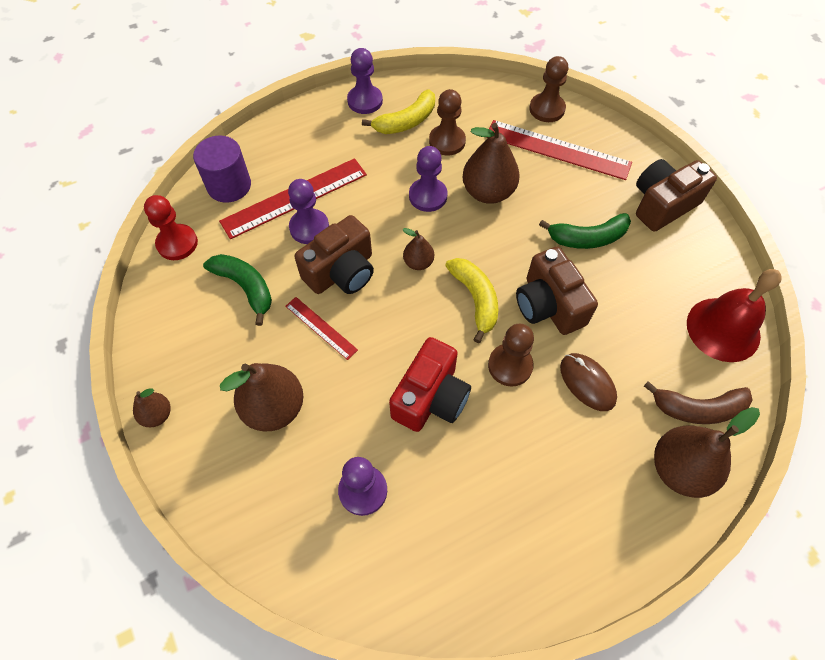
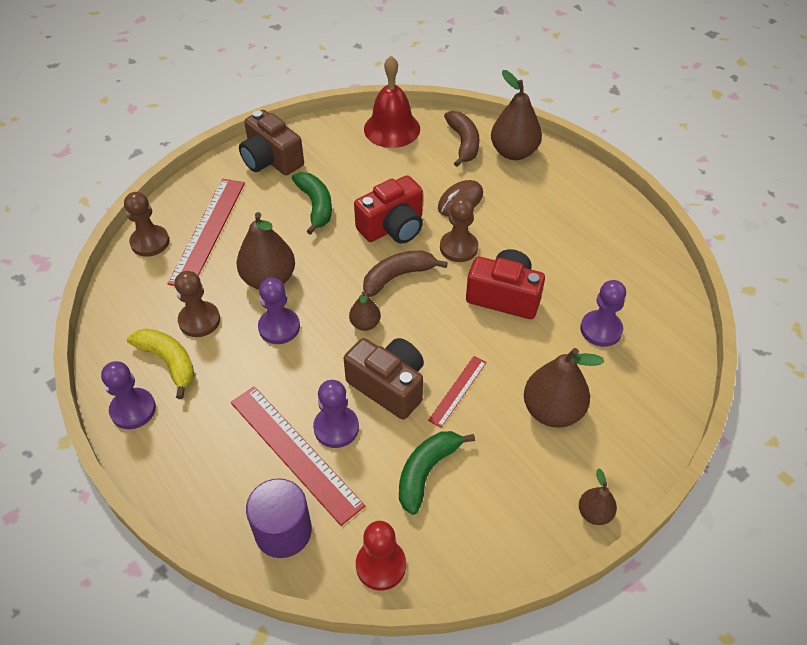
camera: 100 degrees left, 10 degrees down
yellow banana [445,258,498,343] -> brown banana [363,251,448,297]
brown camera [516,247,598,335] -> red camera [354,175,423,244]

